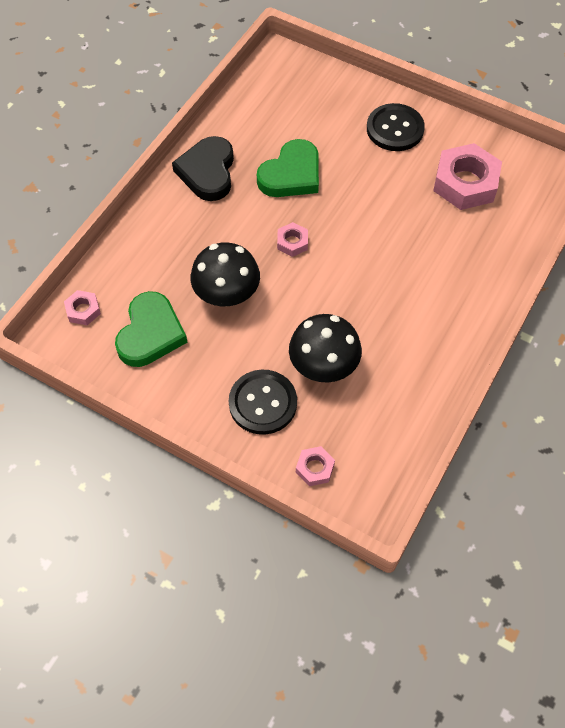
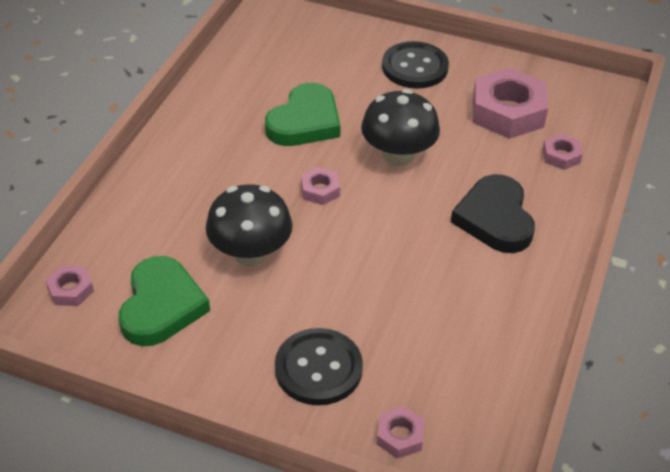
camera: 10 degrees left, 15 degrees down
black heart [172,136,234,201] -> black heart moved to [451,174,535,253]
black mushroom [289,314,362,383] -> black mushroom moved to [361,89,440,166]
none -> pink nut [543,133,583,170]

